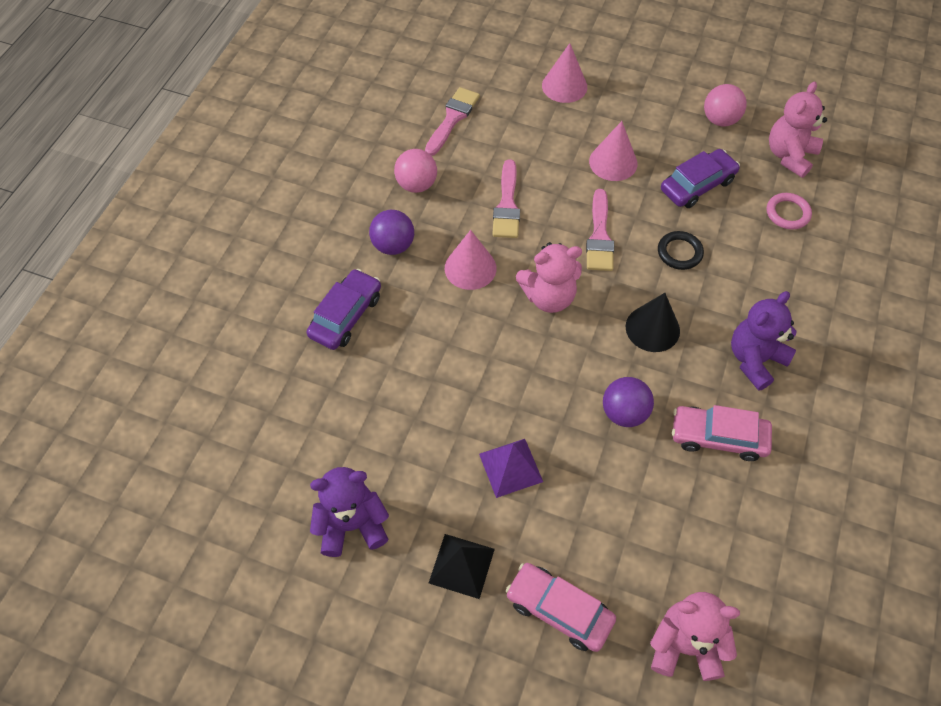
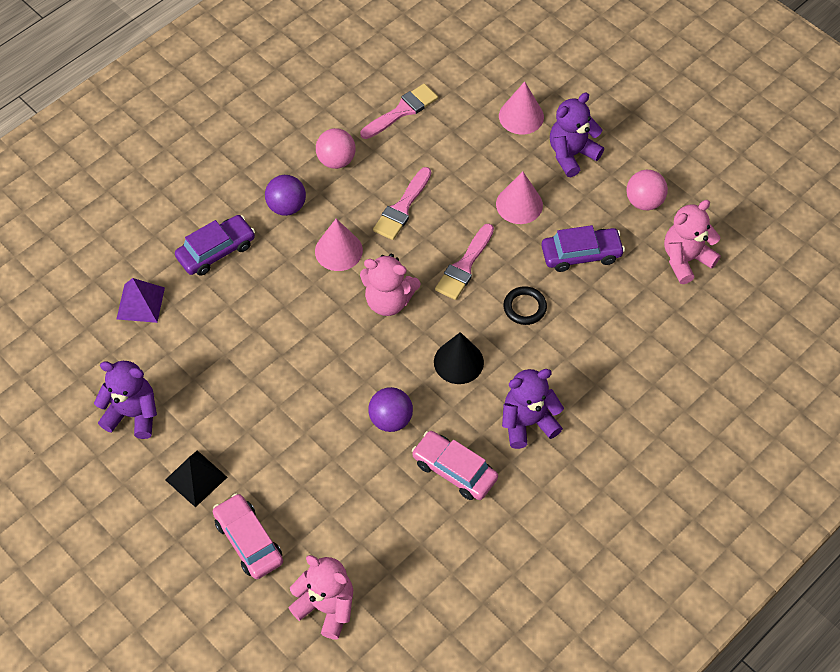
camera: 25 degrees right, 0 degrees up
purple pyramid [479,439,543,498] -> purple pyramid moved to [117,278,165,323]
pink ring [767,193,812,230] -> none
none -> purple teddy bear [550,93,604,177]

